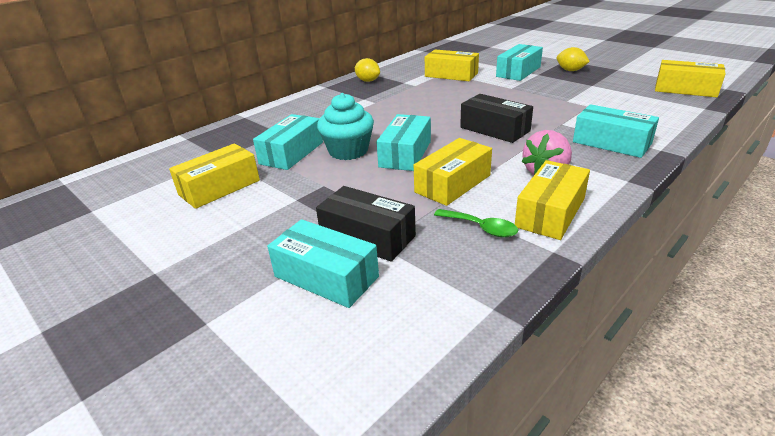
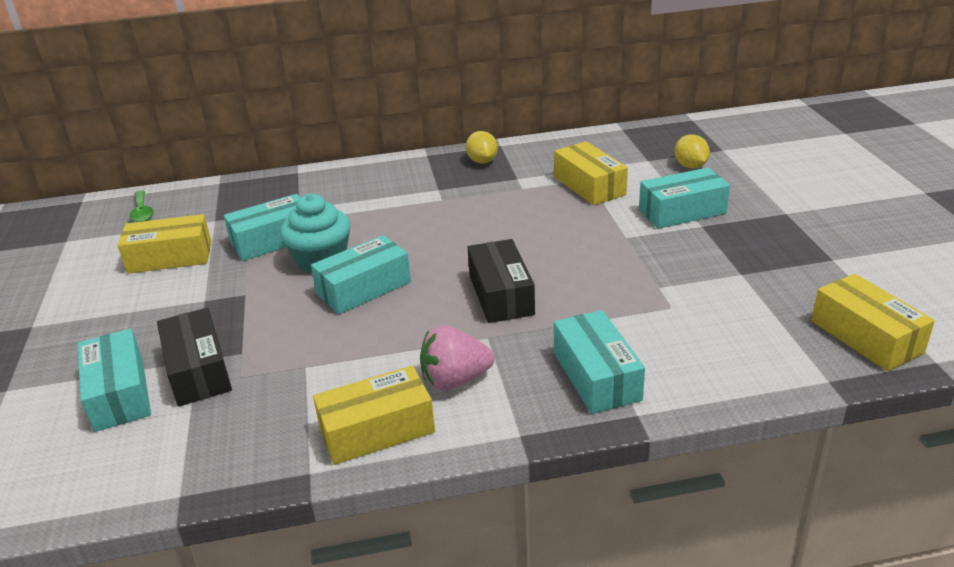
camera: 35 degrees right, 0 degrees up
yellow box [414,138,492,206] -> none
green spoon [434,209,518,237] -> green spoon moved to [129,191,154,222]
yellow lemon [557,47,590,71] -> yellow lemon moved to [674,134,710,169]

